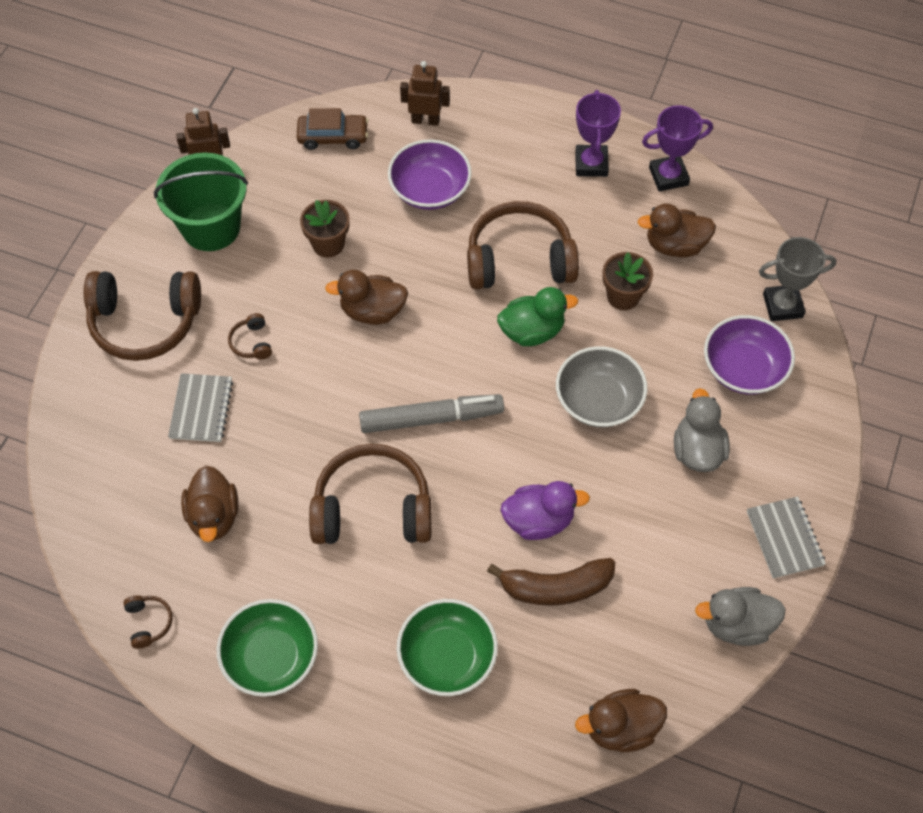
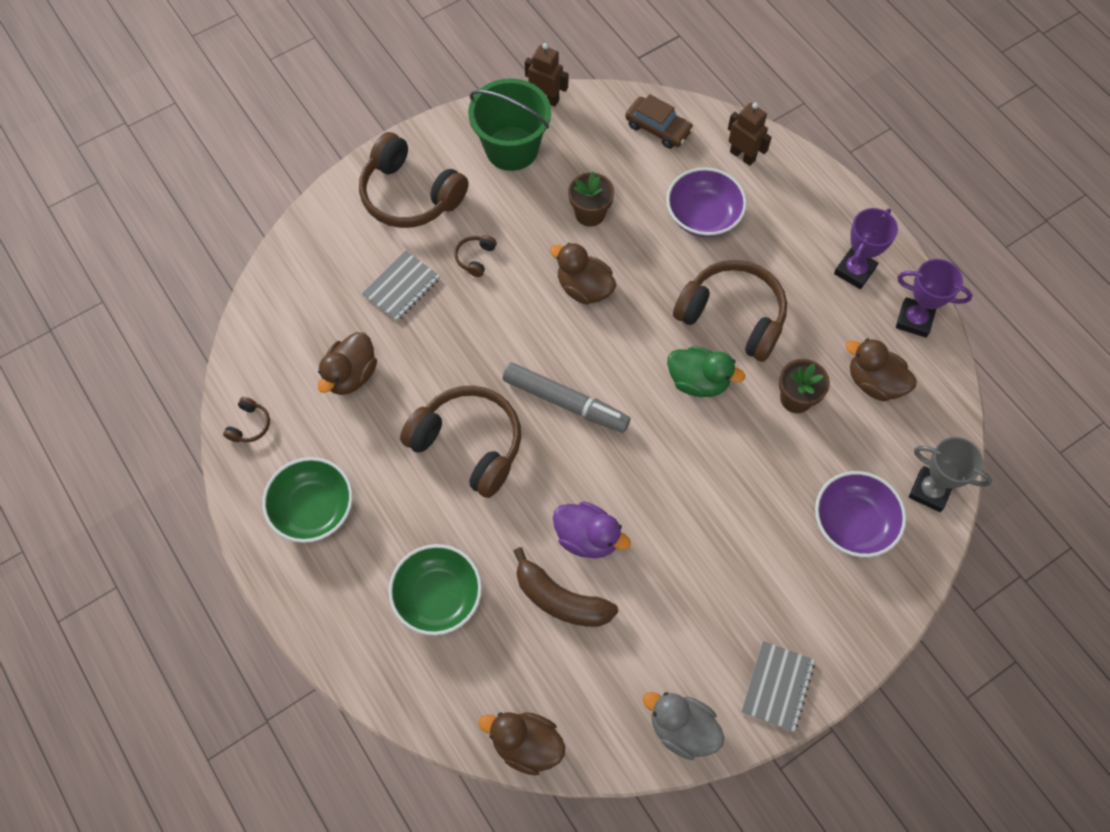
camera: 35 degrees right, 5 degrees up
grey bowl [556,346,647,427] -> none
grey duck [674,388,730,472] -> none

